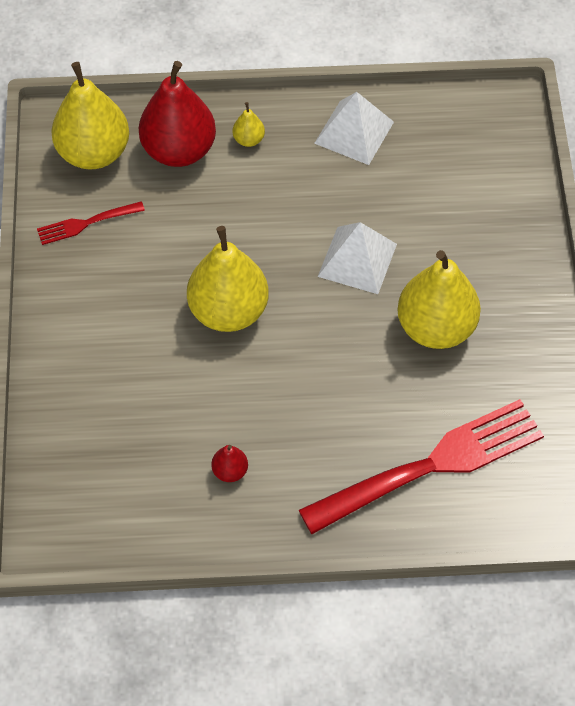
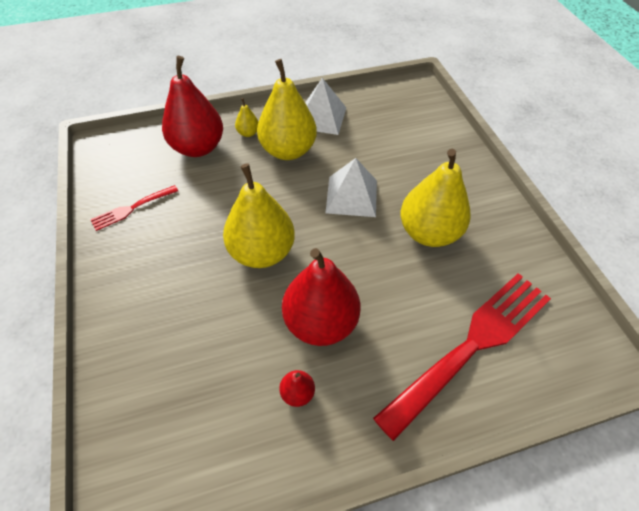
camera: 15 degrees left, 5 degrees down
yellow pear [51,62,129,169] -> yellow pear moved to [257,59,317,160]
none -> red pear [282,248,360,346]

